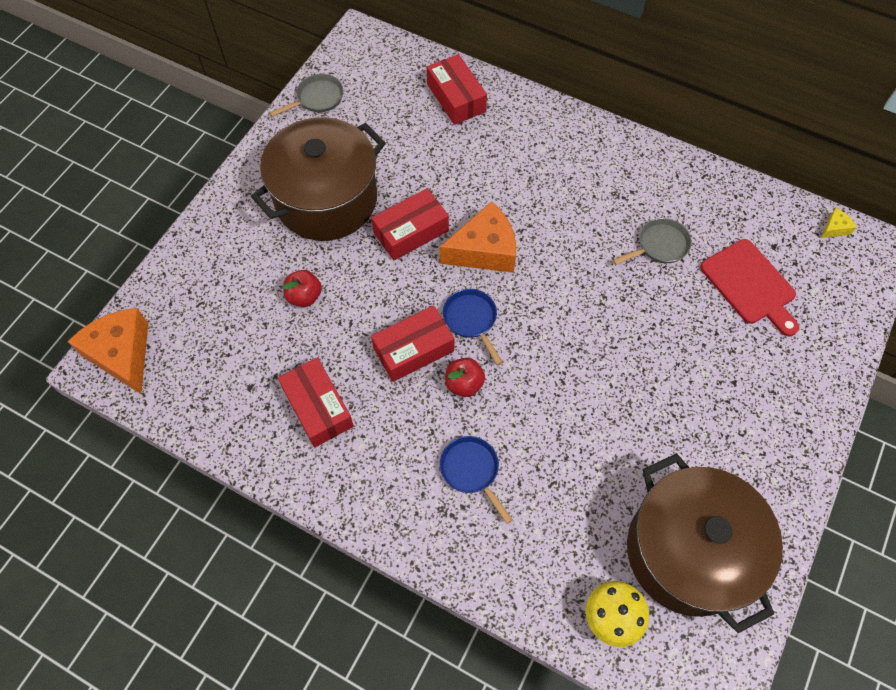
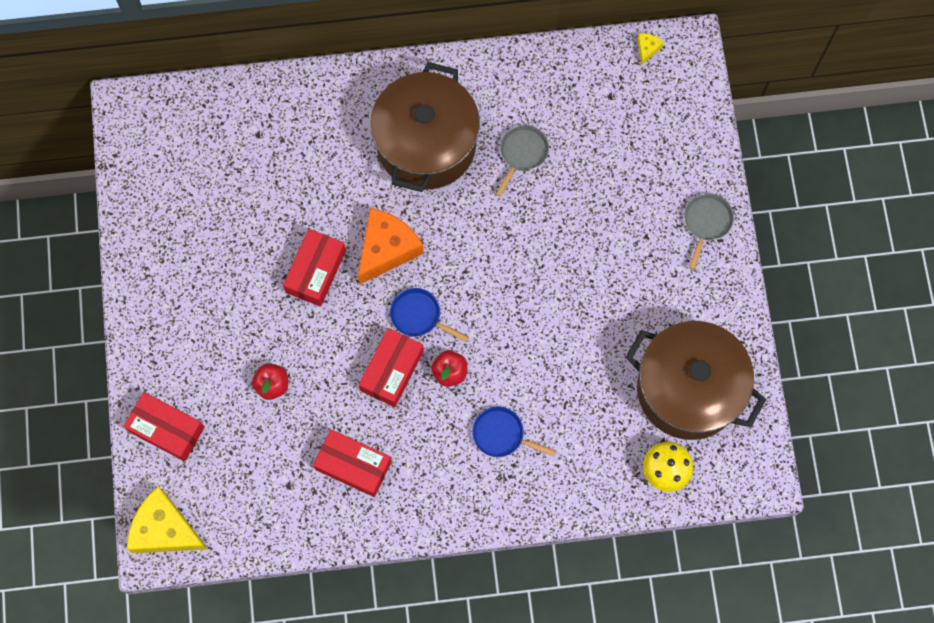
camera: 35 degrees left, 10 degrees up
orange cheese [67,308,148,394] -> yellow cheese [127,487,208,553]
brown pot [251,117,386,241] -> brown pot moved to [370,62,480,192]
grey pan [270,74,343,117] -> grey pan moved to [684,193,734,270]
red box [427,54,487,125] -> red box moved to [123,392,205,461]
red cutting board [700,239,799,336] -> none

